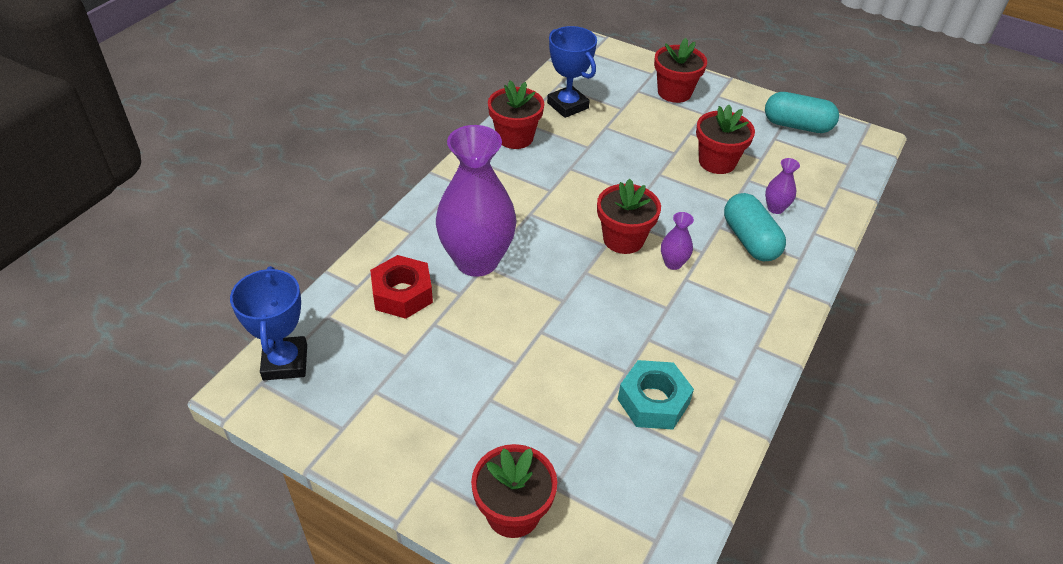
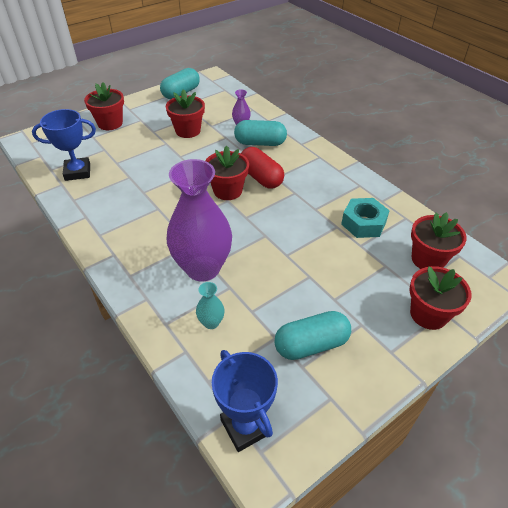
camera: 65 degrees left, 0 degrees up
blue trophy [230,266,307,380] -> blue trophy turned 45 degrees clockwise [212,350,278,452]
red nut [370,255,433,319] -> turquoise vase [196,282,225,329]
red flower pot [488,81,544,149] -> red flower pot moved to [411,212,467,269]
purple vase [661,212,694,270] -> red capsule [241,147,284,189]
none -> turquoise capsule [274,311,351,360]

